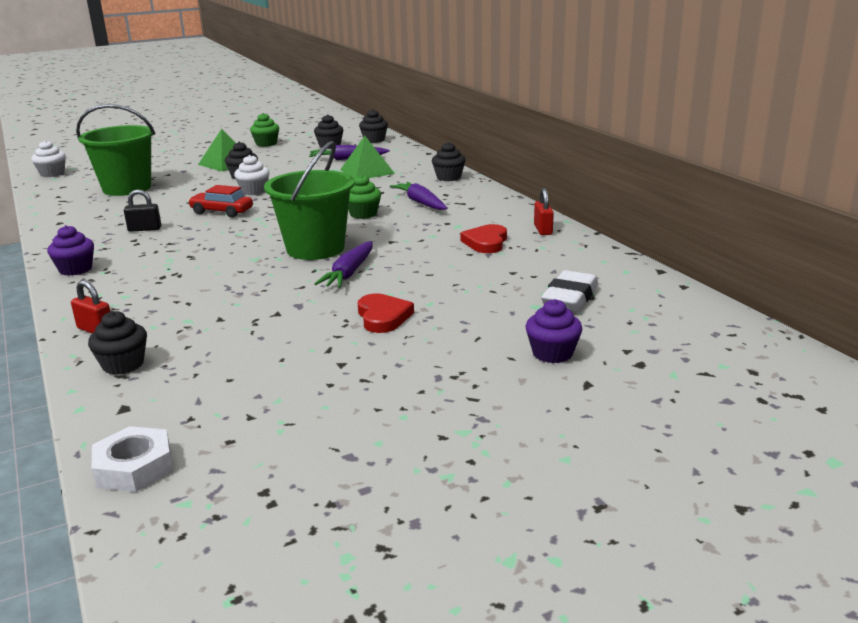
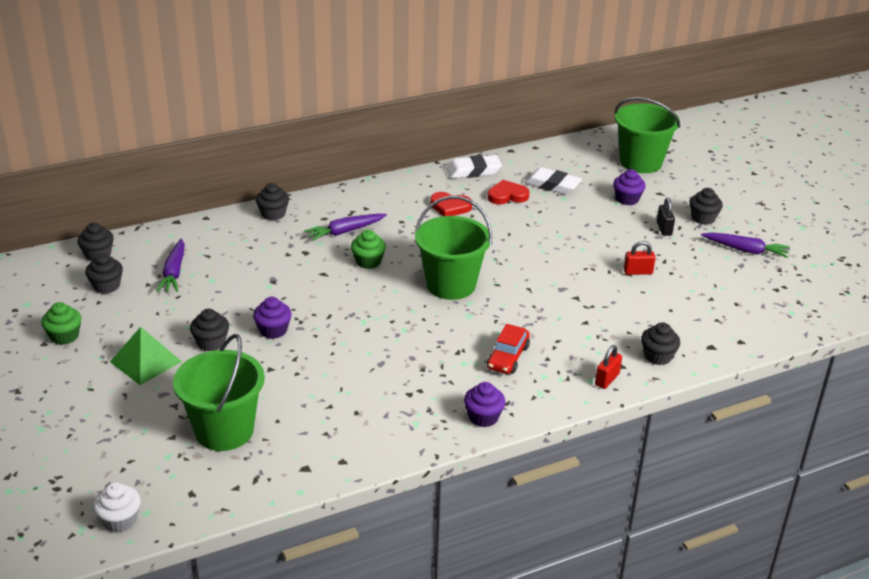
camera: 90 degrees left, 10 degrees up
white nut [92,426,173,492] -> none
black padlock [124,189,161,232] -> black padlock moved to [657,198,675,236]
red car [188,185,253,218] -> red car moved to [487,324,530,374]
white cupcake [234,155,269,195] -> purple cupcake [253,297,292,339]
purple carrot [314,241,373,288] -> purple carrot moved to [701,232,790,258]
green pyramid [340,136,395,178] -> none
red heart [358,293,414,333] -> red heart moved to [488,180,529,204]
red padlock [534,188,554,235] -> red padlock moved to [624,241,656,275]
none -> white eraser [446,155,502,178]
none -> green bucket [614,97,680,173]
none -> black cupcake [689,188,723,225]

